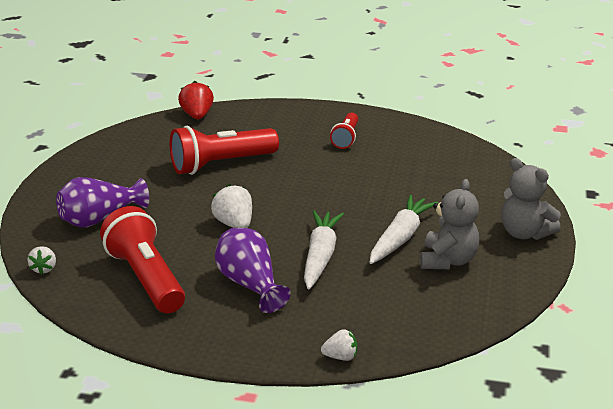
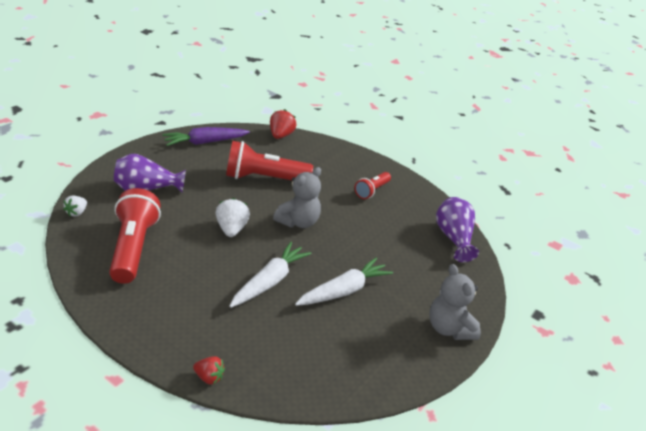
camera: 20 degrees right, 5 degrees up
purple vase [215,228,291,313] -> purple vase moved to [436,197,479,262]
white strawberry [321,329,357,361] -> red strawberry [193,356,225,384]
grey teddy bear [420,179,479,269] -> grey teddy bear moved to [273,167,321,228]
none -> purple carrot [162,127,250,146]

